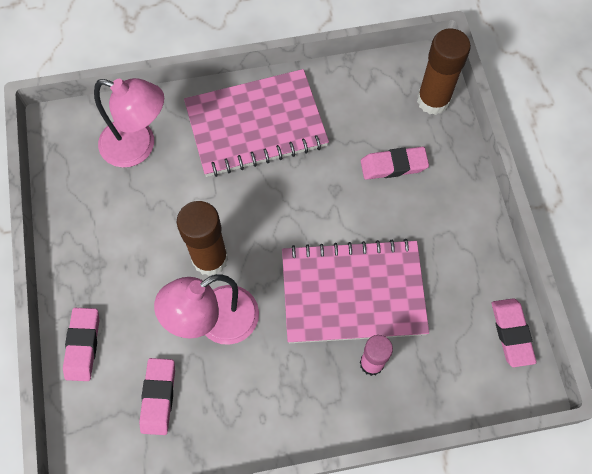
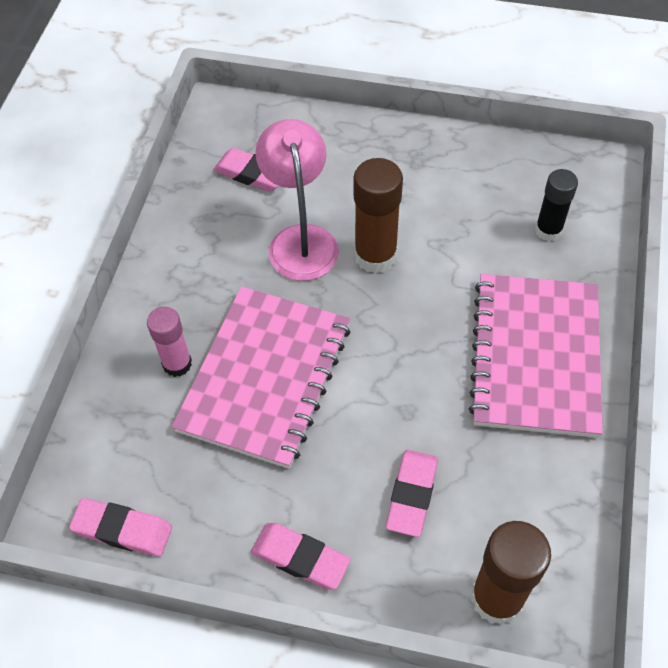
camera: 115 degrees right, 10 degrees down
pink eraser [63,308,99,381] -> pink eraser moved to [251,523,351,590]
pink lamp [94,78,164,168] -> black glue stick [535,169,578,241]

